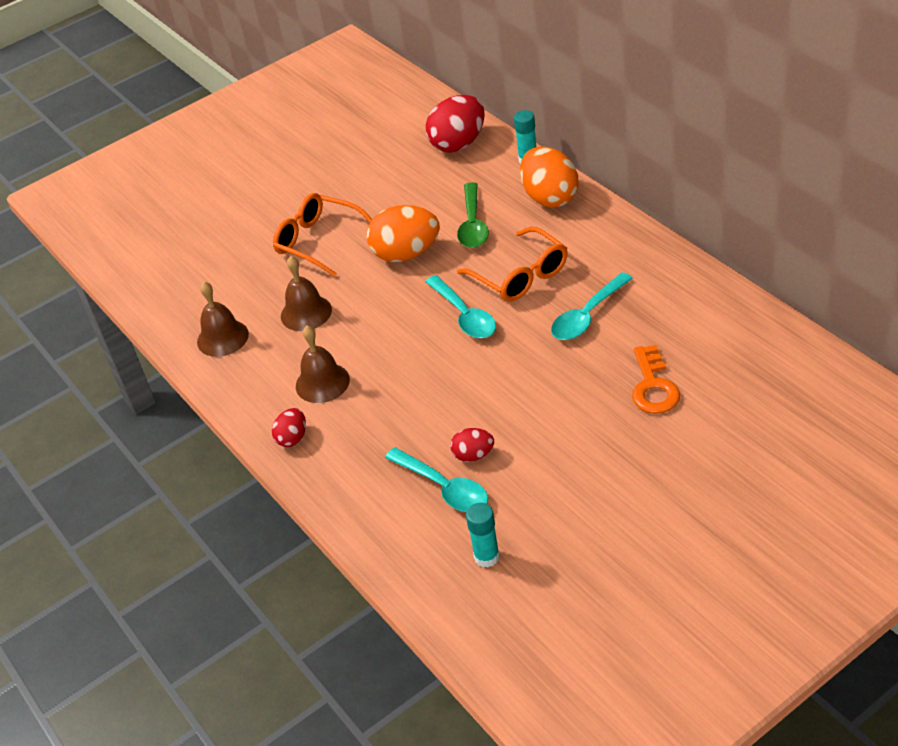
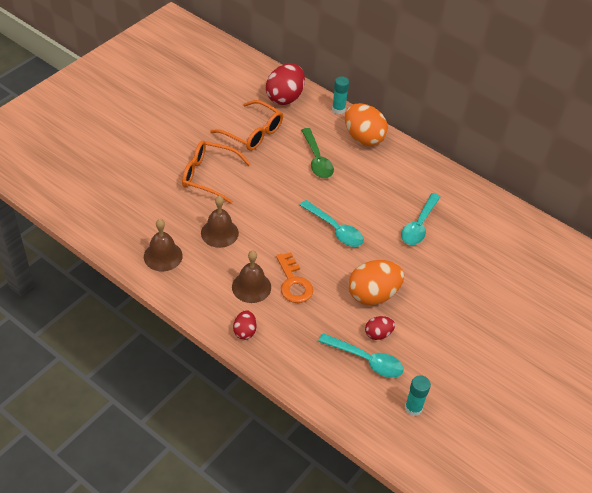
camera: 25 degrees left, 5 degrees up
orange egg [367,205,440,262] -> orange egg moved to [348,260,404,305]
orange glasses [457,227,568,302] -> orange glasses moved to [210,100,283,151]
orange key [632,345,680,414] -> orange key moved to [276,252,313,303]

